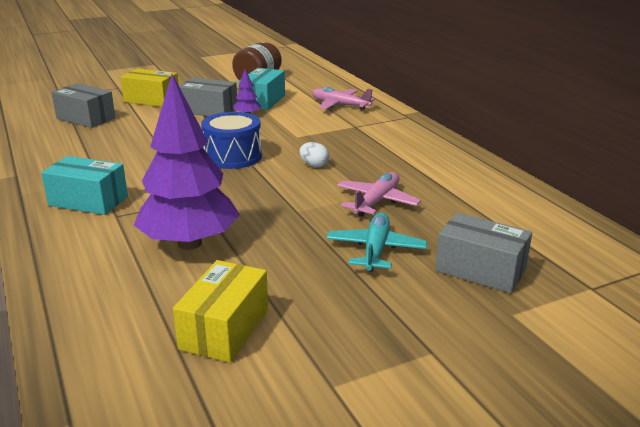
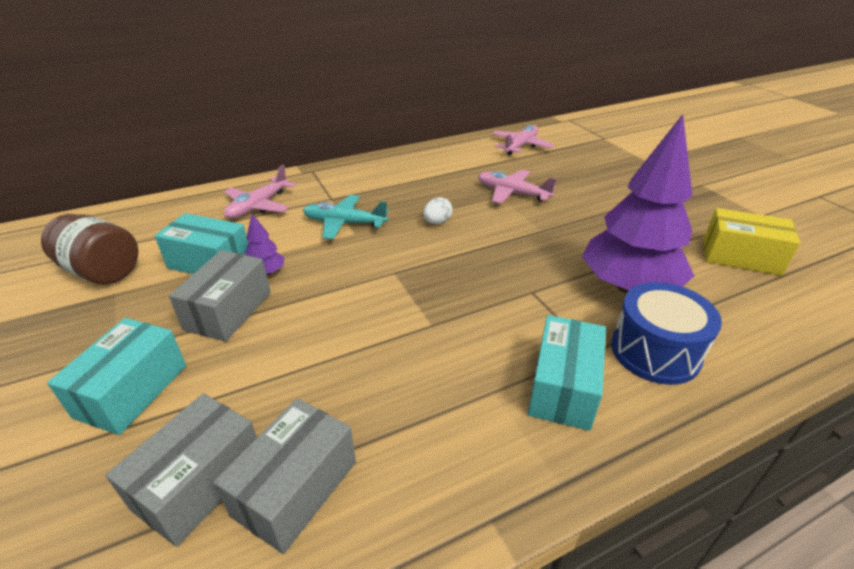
camera: 90 degrees left, 10 degrees up
yellow box [120,68,179,107] -> turquoise box [47,318,186,435]
blue drum [201,112,262,169] -> blue drum moved to [611,282,722,385]
turquoise plane [326,212,427,272] -> turquoise plane moved to [303,195,389,239]
grey box [435,213,532,293] -> grey box moved to [213,398,356,554]
none -> pink plane [492,125,554,155]

